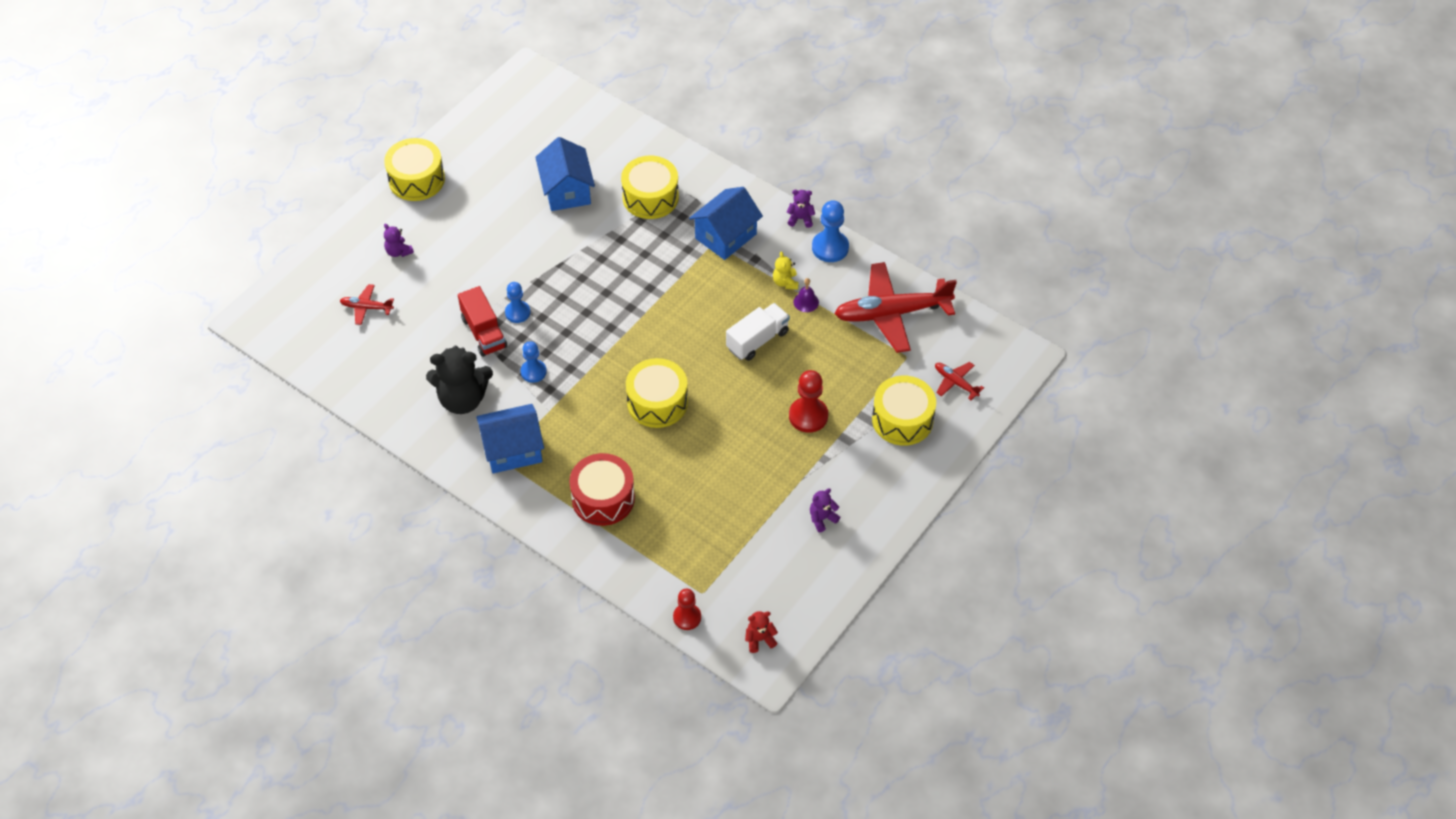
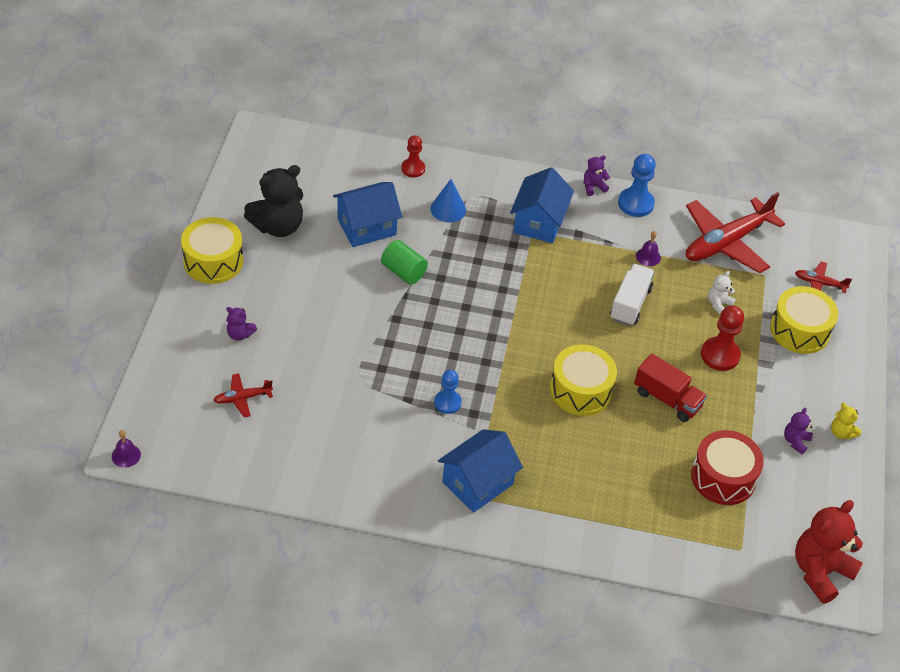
camera: 30 degrees left, 5 degrees down
black teddy bear [426,346,493,414] -> black teddy bear moved to [244,165,303,237]
red truck [458,286,507,357] -> red truck moved to [634,354,707,422]
blue pawn [505,282,530,323] -> none
blue house [535,137,595,211] -> blue house turned 75 degrees counterclockwise [333,182,402,247]
red drum [569,453,635,526] -> red drum moved to [691,430,764,505]
yellow drum [621,156,679,219] -> blue cone [431,179,466,222]
red pawn [673,589,701,630] -> red pawn moved to [401,135,425,177]
red teddy bear [745,611,778,653] -> red teddy bear [795,500,863,604], size x2.12
yellow teddy bear [773,252,799,290] -> yellow teddy bear moved to [831,403,861,440]
none -> purple bell [112,430,141,468]
none -> green cylinder [381,240,428,285]
none -> white teddy bear [708,271,736,315]

